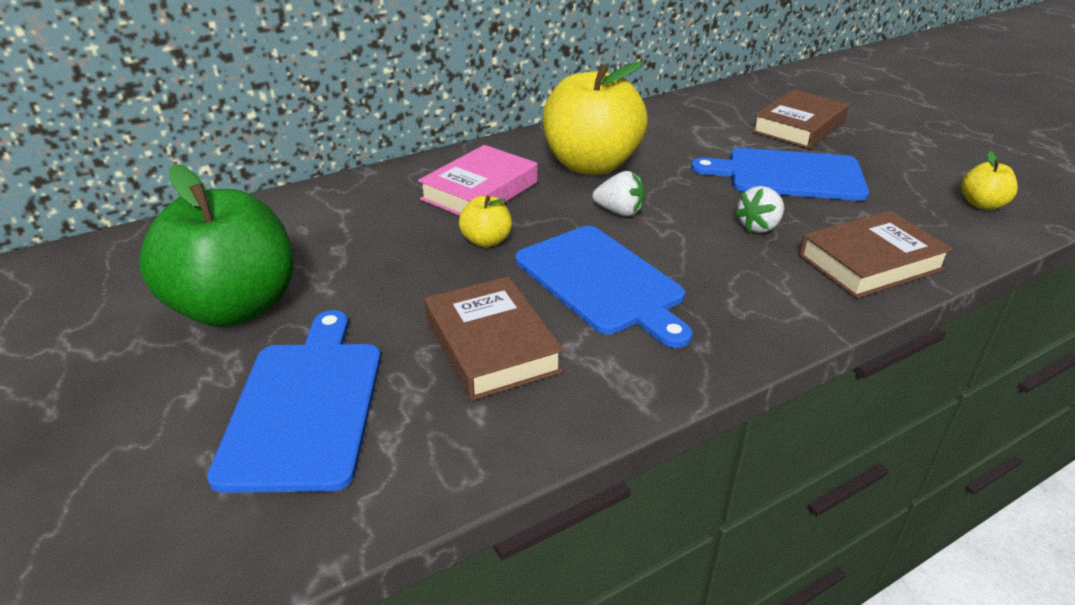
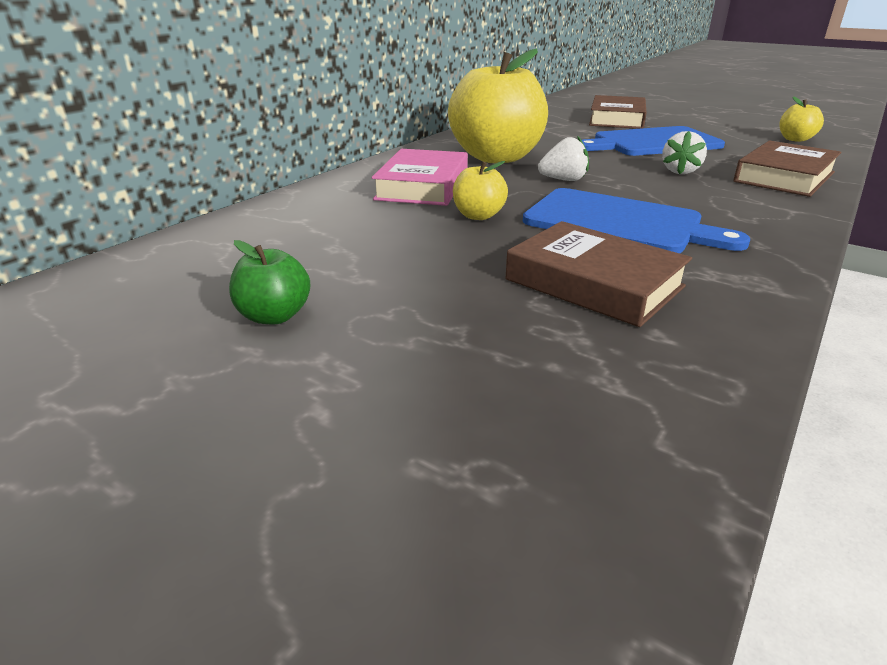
camera: 25 degrees left, 5 degrees down
green apple [139,164,294,327] -> green apple [229,240,311,324], size x0.44
blue cutting board [207,310,381,493] -> none

